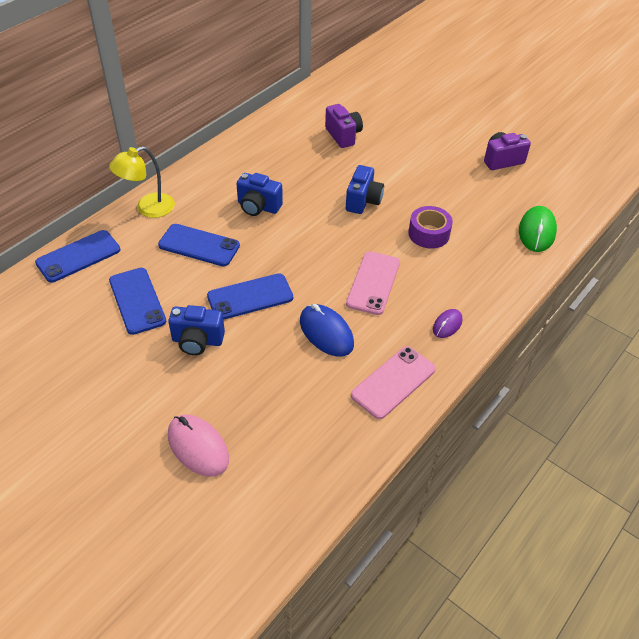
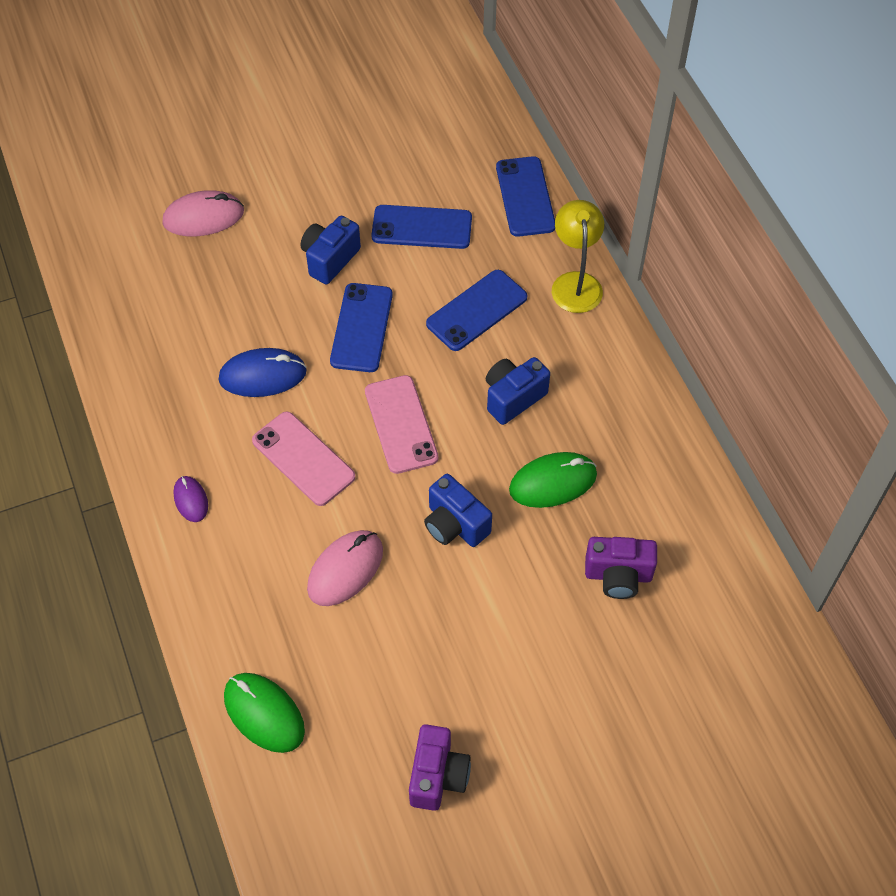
camera: 120 degrees right, 10 degrees up
pink phone [351,346,436,419] -> pink phone moved to [365,375,439,474]
purple tape [408,206,453,249] -> pink mouse [307,530,383,606]
none -> green mouse [509,452,597,508]

